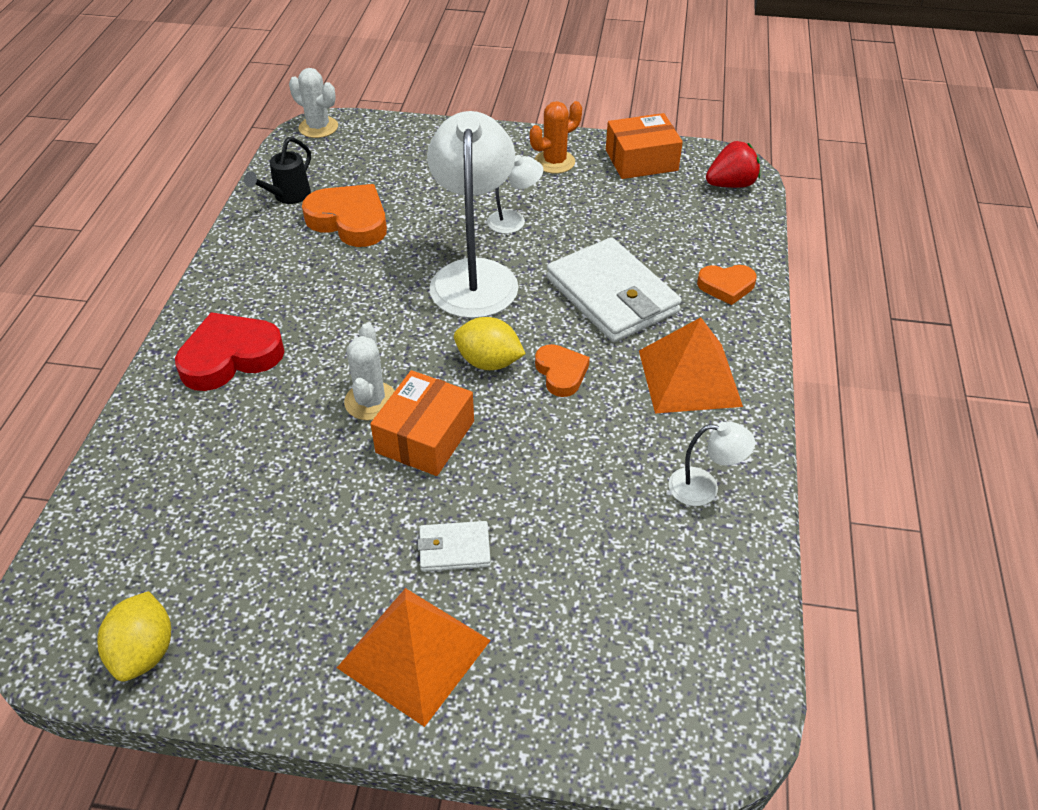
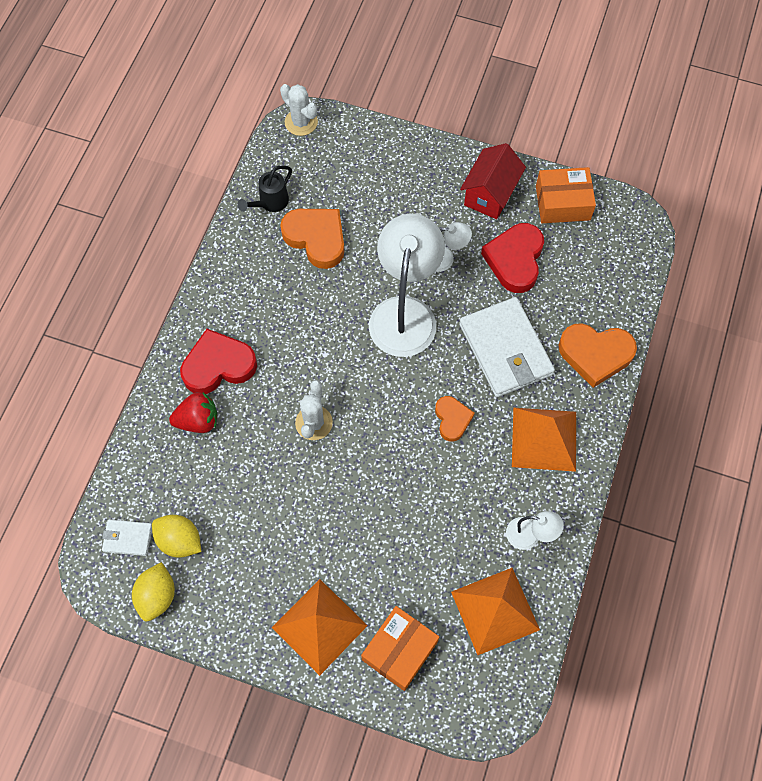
camera: 10 degrees right, 20 degrees up
orange box [371,370,474,476] -> orange box moved to [361,606,439,691]
white wallet [418,521,491,572] -> white wallet moved to [102,520,152,556]
yellow lemon [454,317,526,370] -> yellow lemon moved to [152,515,201,558]
orange cactus [530,101,582,174] -> red house [460,143,526,219]
orange heart [697,265,757,305] -> orange heart [558,323,637,388], size x1.69
red strawberry [706,141,760,188] -> red strawberry moved to [169,392,217,433]
none -> orange pyramid [451,568,540,655]
none -> red heart [481,223,544,293]

